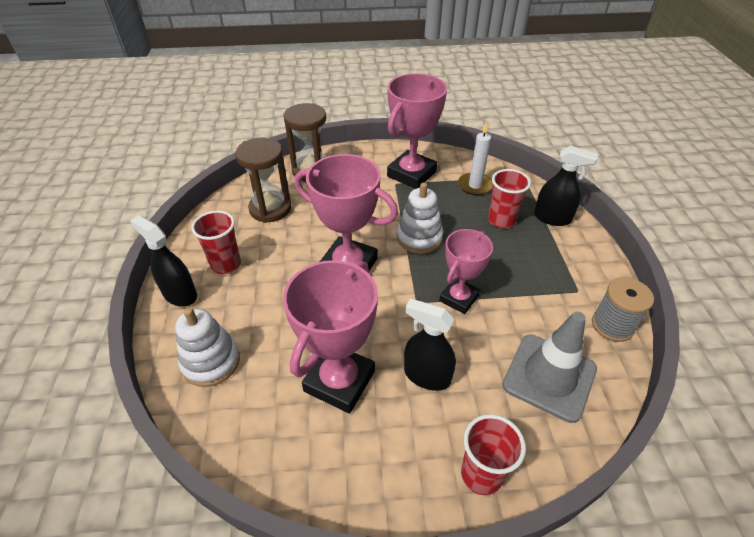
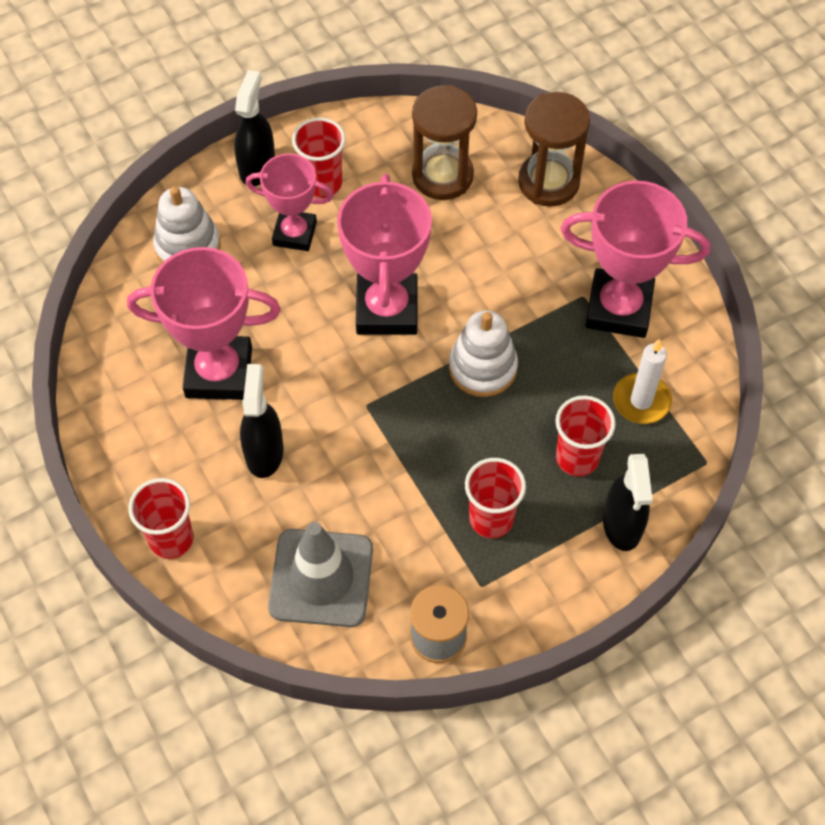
camera: 65 degrees right, 15 degrees up
pink trophy [439,229,493,314] -> pink trophy moved to [246,154,334,251]
none -> red cup [465,458,526,538]

